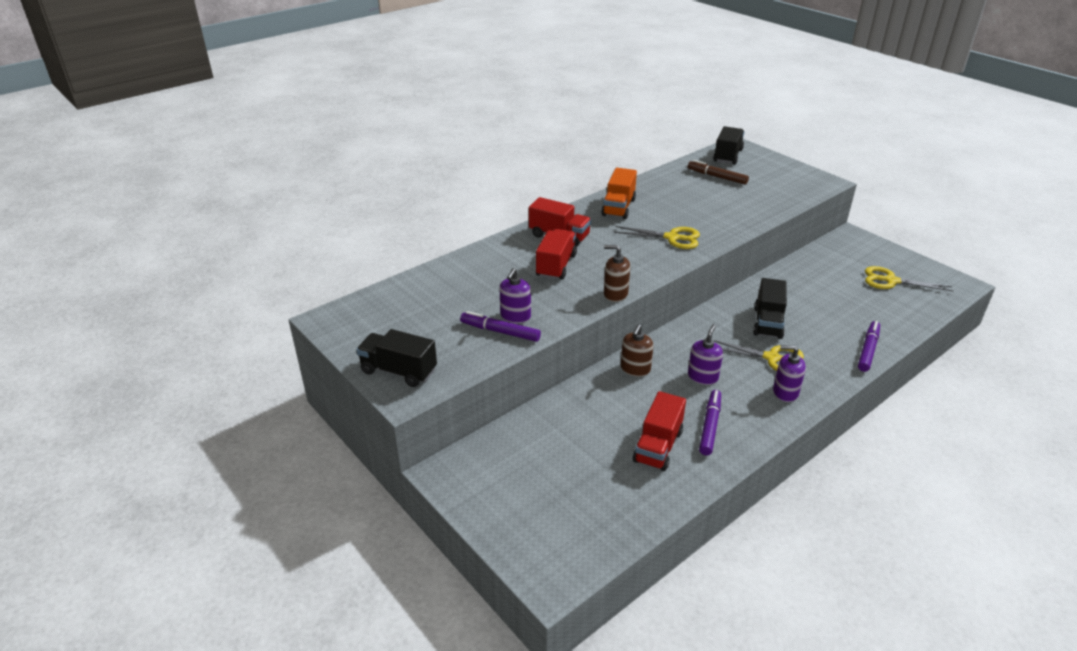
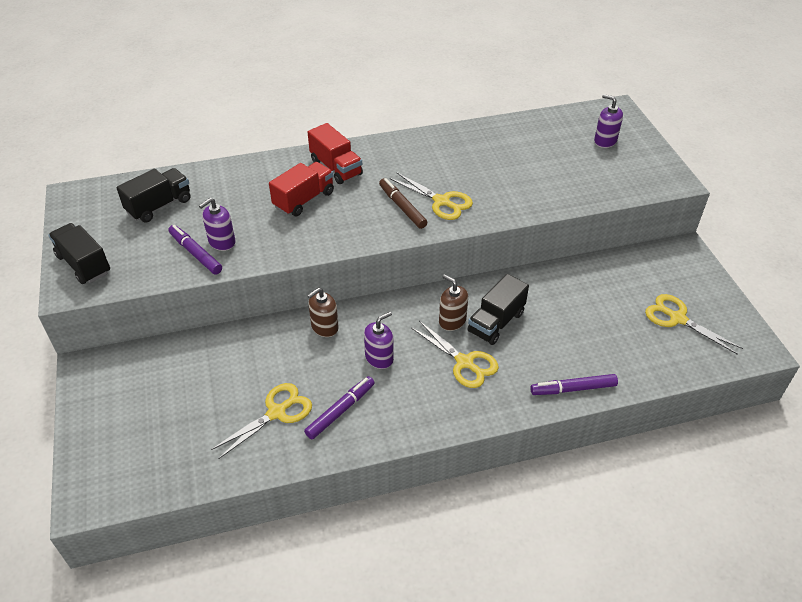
camera: 25 degrees right, 10 degrees up
orange truck [601,168,637,219] -> none
brown soap dispenser [604,245,630,302] -> brown soap dispenser moved to [439,274,468,331]
red truck [633,391,686,471] -> yellow scissors [211,383,312,459]
brown marker [688,160,749,185] -> brown marker moved to [379,178,427,229]
black truck [713,126,744,165] -> black truck moved to [116,168,190,222]
purple soap dispenser [773,345,806,402] -> purple soap dispenser moved to [594,94,623,148]
purple marker [858,321,880,372] -> purple marker turned 150 degrees counterclockwise [530,374,618,395]

